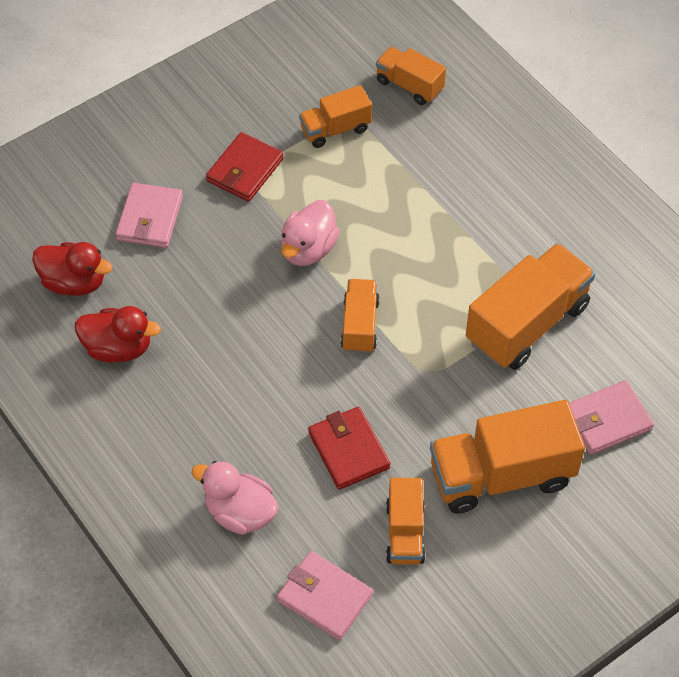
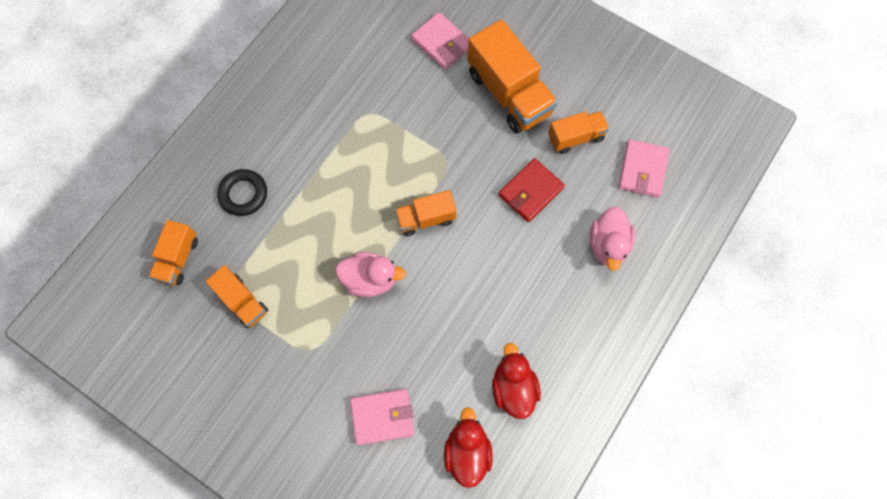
camera: 110 degrees left, 15 degrees up
red wallet [206,132,284,202] -> none
orange truck [466,243,596,370] -> none
none -> black ring [217,169,267,216]

